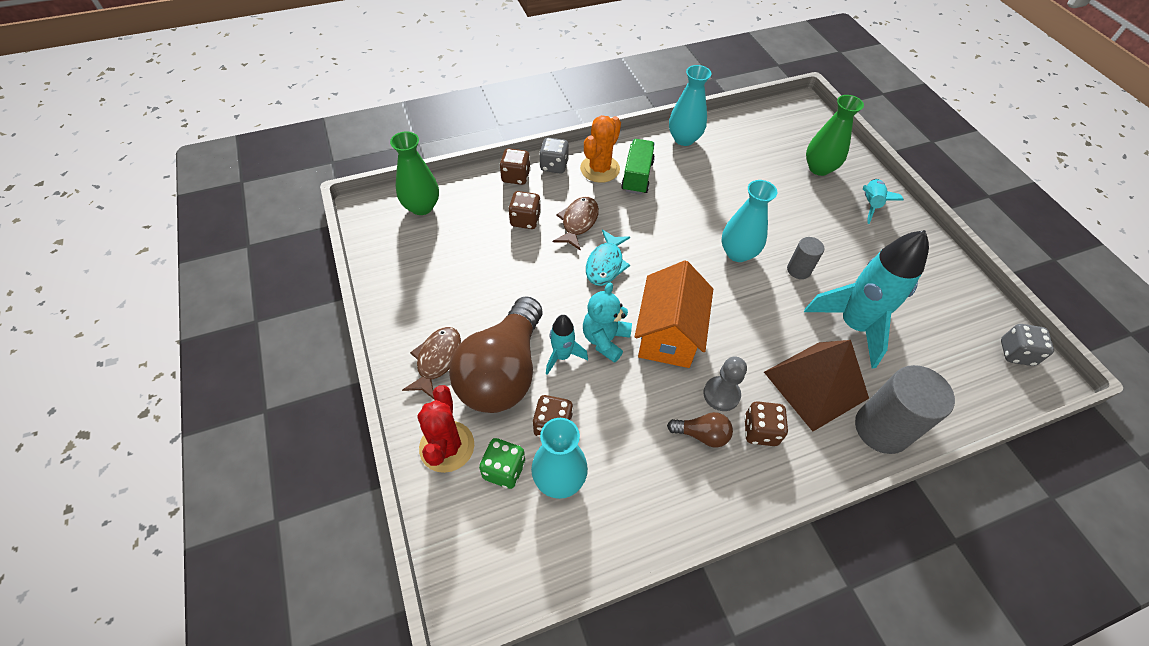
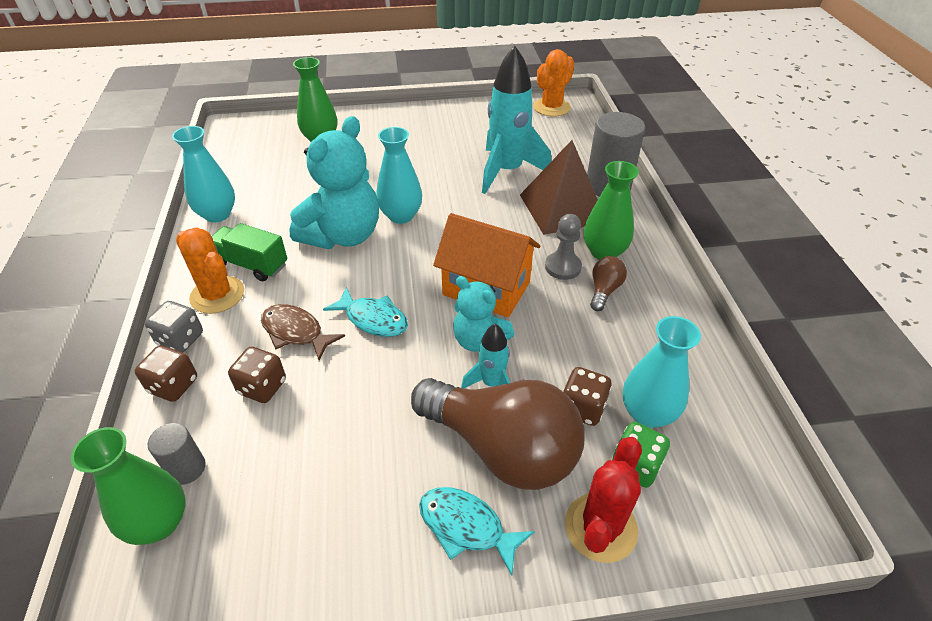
camera: 75 degrees left, 10 degrees down
brown fish [402,327,461,399] -> turquoise fish [419,487,535,576]
red cactus [418,385,474,473] -> red cactus turned 75 degrees counterclockwise [565,437,642,563]
brown dice [744,401,788,446] -> green vase [584,161,639,260]
grey cylinder [787,237,824,279] -> grey cylinder moved to [148,423,206,485]
turquoise rocket [863,179,904,224] -> none
grey dice [1001,324,1054,366] -> orange cactus [533,49,574,117]
none -> turquoise teddy bear [289,116,379,249]

